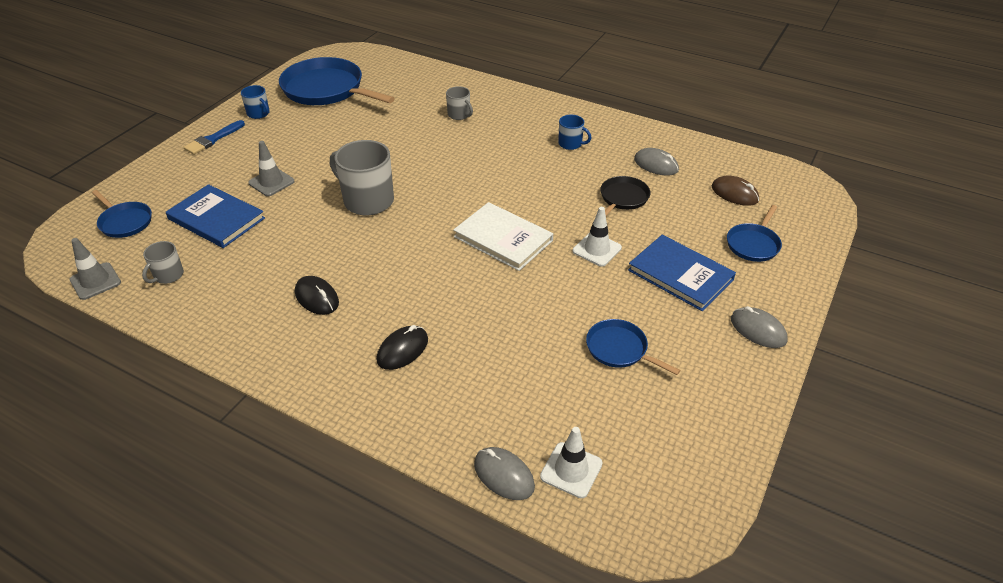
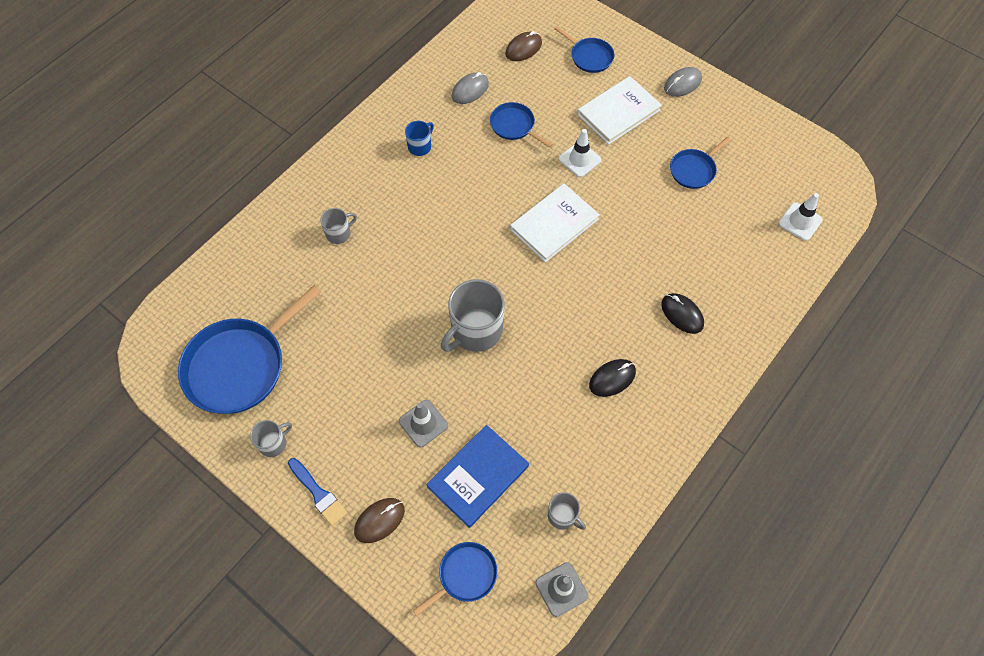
camera: 80 degrees left, 20 degrees up
blue mug [241,85,270,119] -> grey mug [250,420,292,457]
grey mouse [474,447,535,500] -> none
black pan [600,176,650,216] -> blue pan [490,102,553,148]
blue book [628,235,736,311] -> white book [577,76,662,145]
none -> brown mouse [354,498,405,543]

